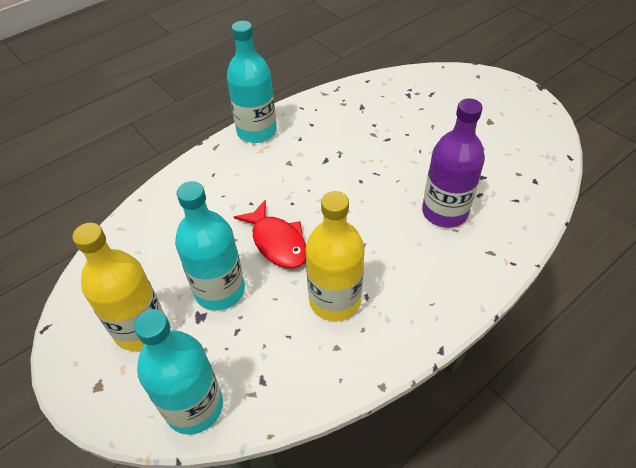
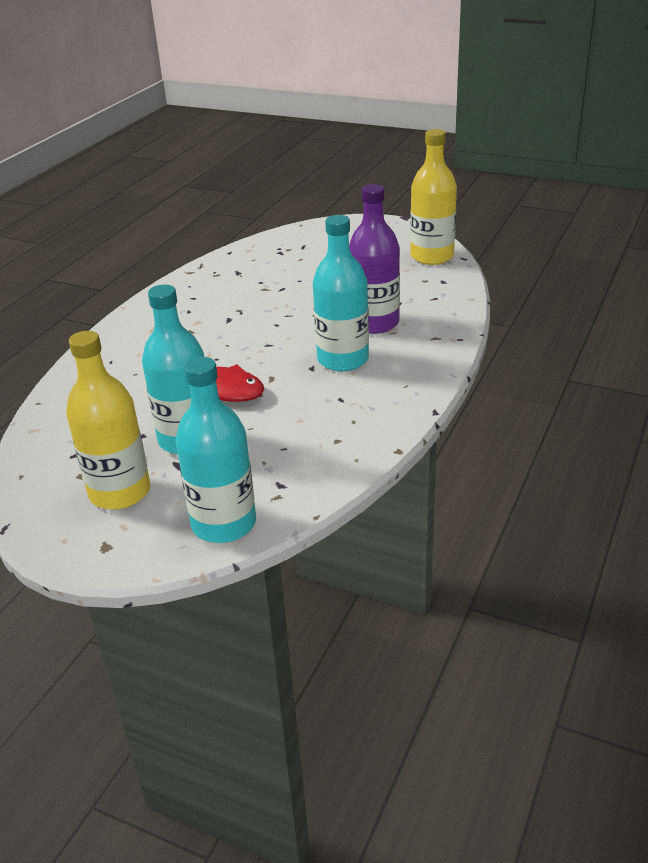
camera: 25 degrees left, 15 degrees down
turquoise bottle [227,21,277,143] -> turquoise bottle moved to [313,215,369,371]
yellow bottle [306,191,364,321] -> yellow bottle moved to [410,129,457,265]

